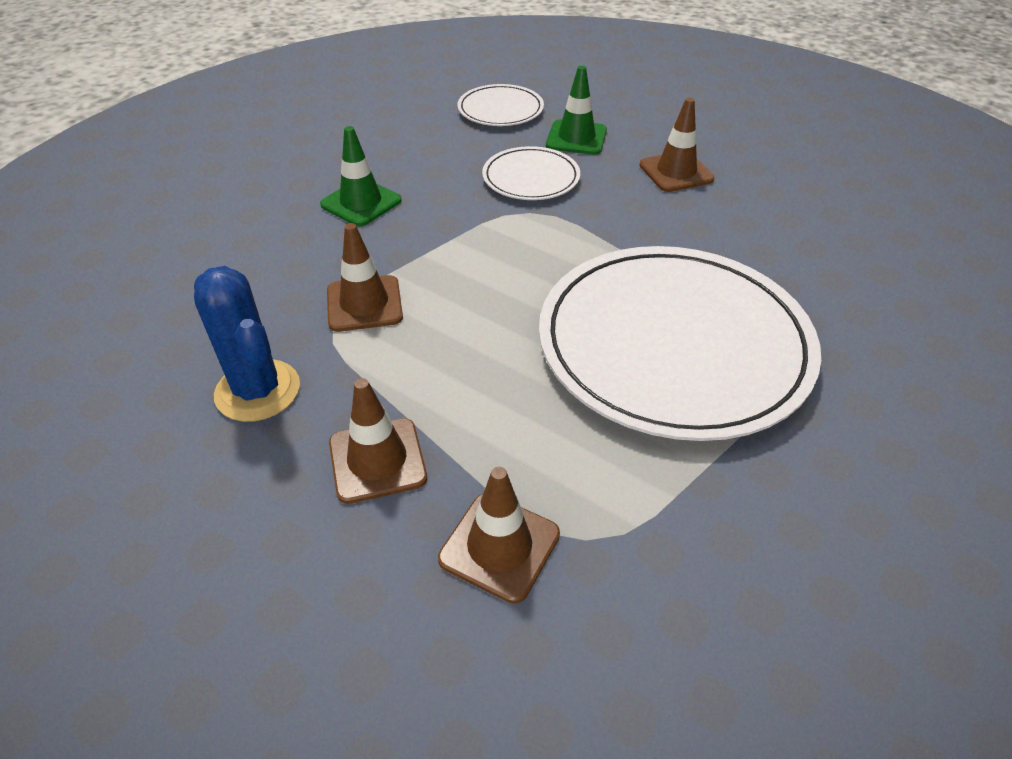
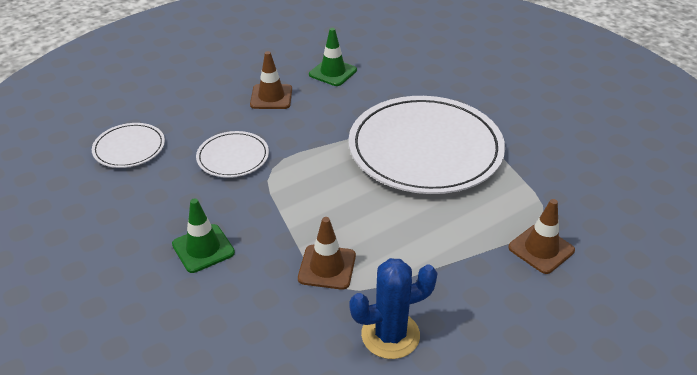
camera: 70 degrees left, 5 degrees down
brown traffic cone [329,378,427,504] -> none
green traffic cone [546,66,607,155] -> green traffic cone moved to [309,28,357,86]

